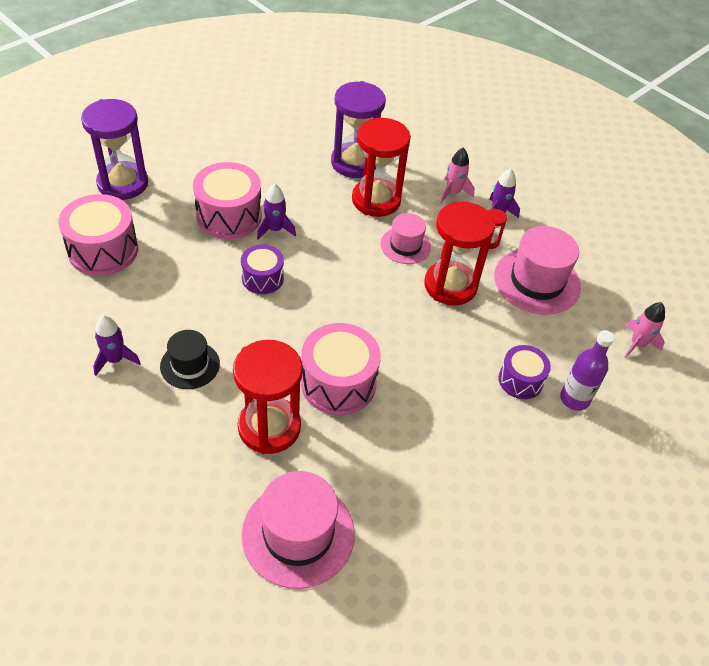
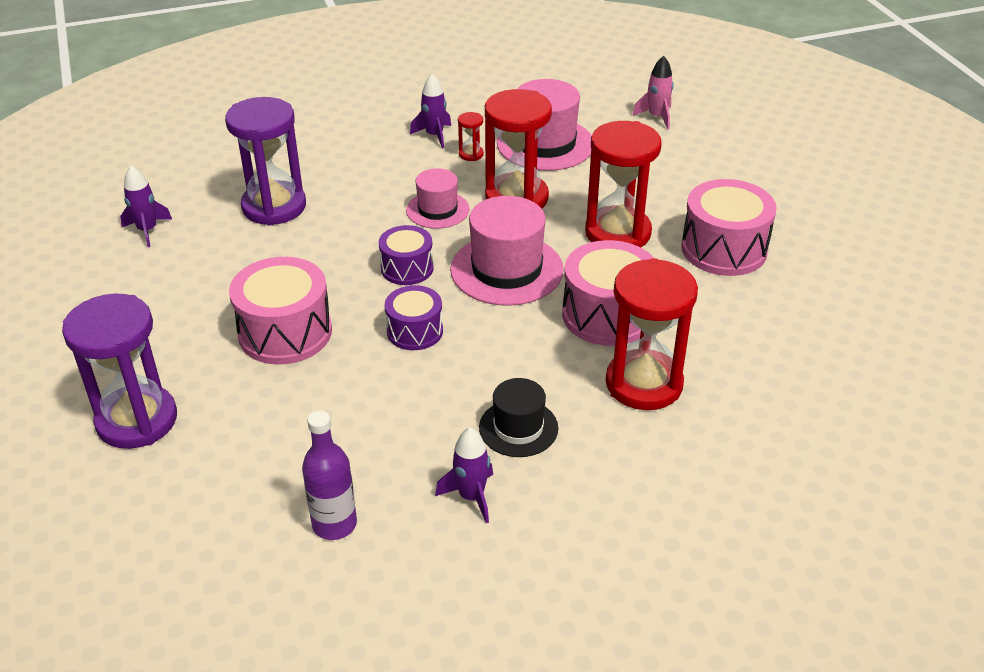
camera: 60 degrees left, 10 degrees down
pink drum [58,194,138,276] -> pink drum moved to [681,179,777,276]
pink hat [241,471,355,589] -> pink hat moved to [450,196,564,306]
purple rocket [257,184,296,239] -> purple rocket moved to [120,166,172,247]
red hourglass [352,118,411,217] -> red hourglass moved to [585,121,662,247]
pink rocket [440,148,474,203] -> none
purple drum [498,345,551,399] -> purple drum moved to [379,225,434,285]
purple bottle [560,330,614,411] -> purple bottle moved to [302,410,357,540]

